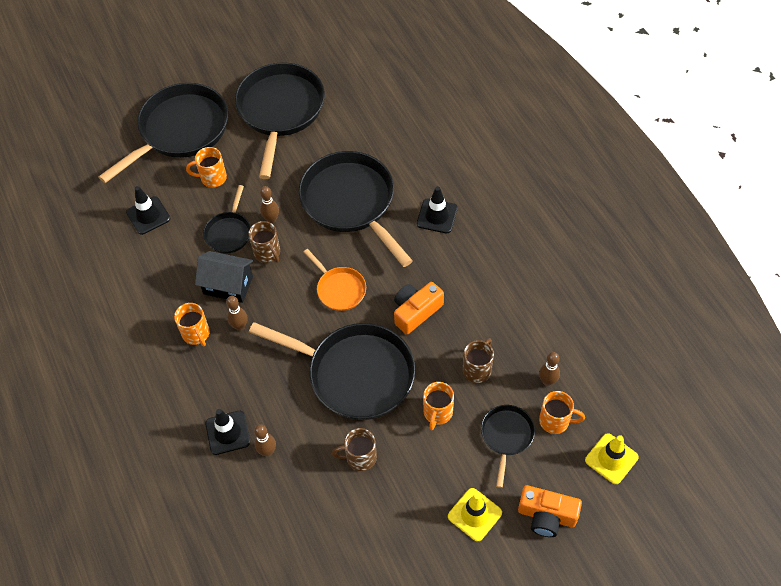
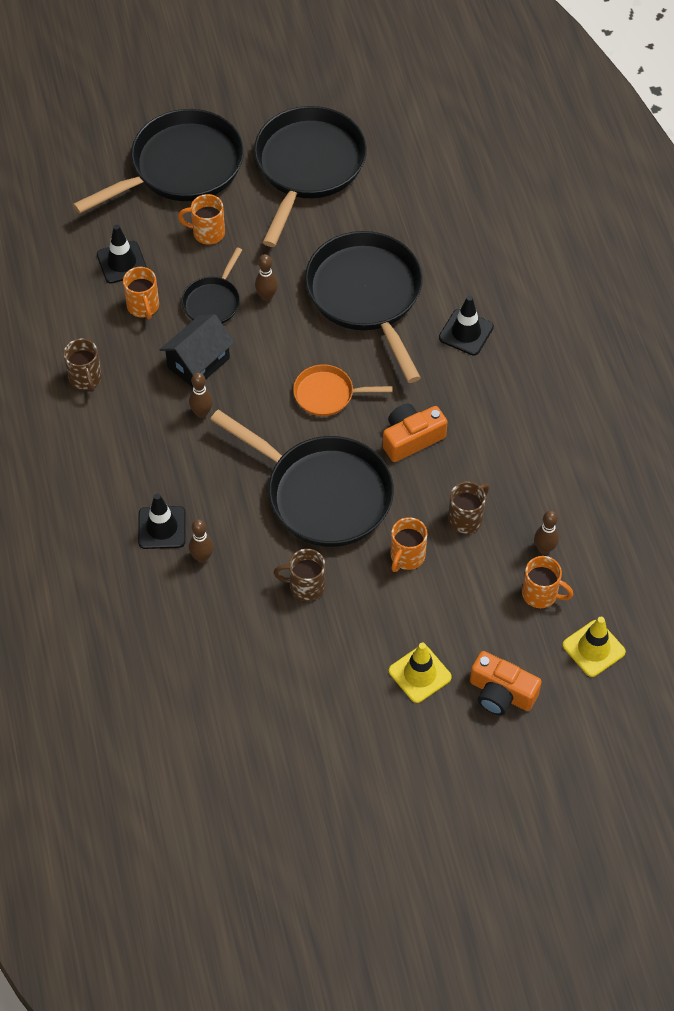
camera: 10 degrees right, 0 degrees up
orange mug [174,303,210,346] -> orange mug moved to [123,267,159,319]
black house [195,251,253,303] -> black house turned 75 degrees counterclockwise [160,314,234,387]
brown mug [248,221,280,263] -> brown mug moved to [63,339,102,392]
orange pan [304,249,366,311] -> orange pan turned 120 degrees clockwise [293,364,393,416]
black pan [481,405,535,488] -> none

